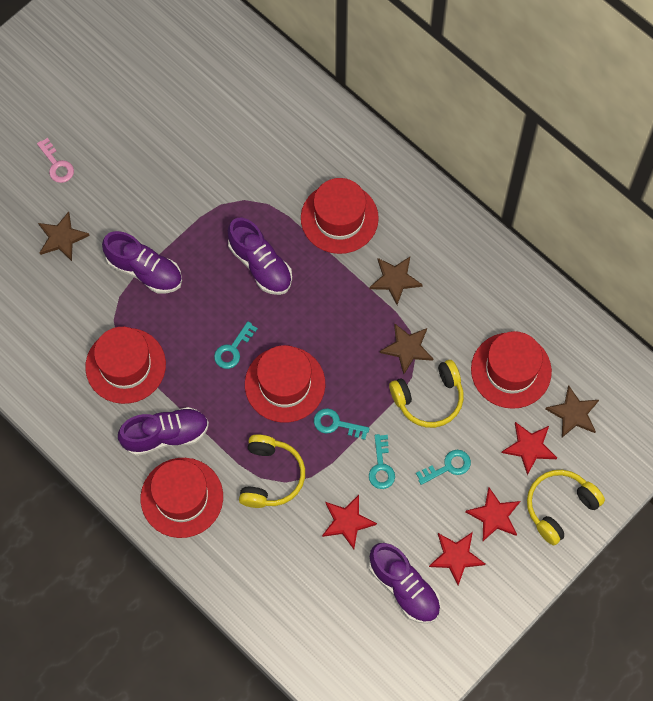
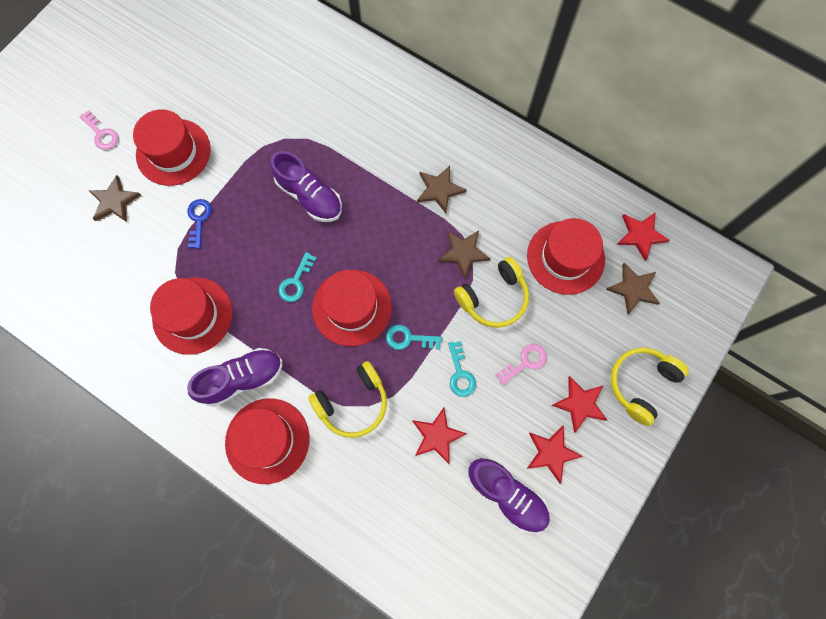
camera: 10 degrees left, 5 degrees up
purple shoe [102,231,182,294] -> blue key [187,199,212,249]
yellow headphones [239,434,305,508] -> yellow headphones turned 60 degrees clockwise [308,361,387,438]
red hat [301,178,379,254] -> red hat moved to [133,109,211,186]
turquoise key [416,450,471,485] -> pink key [496,344,547,385]
red star [502,422,557,475] -> red star moved to [617,212,670,261]

